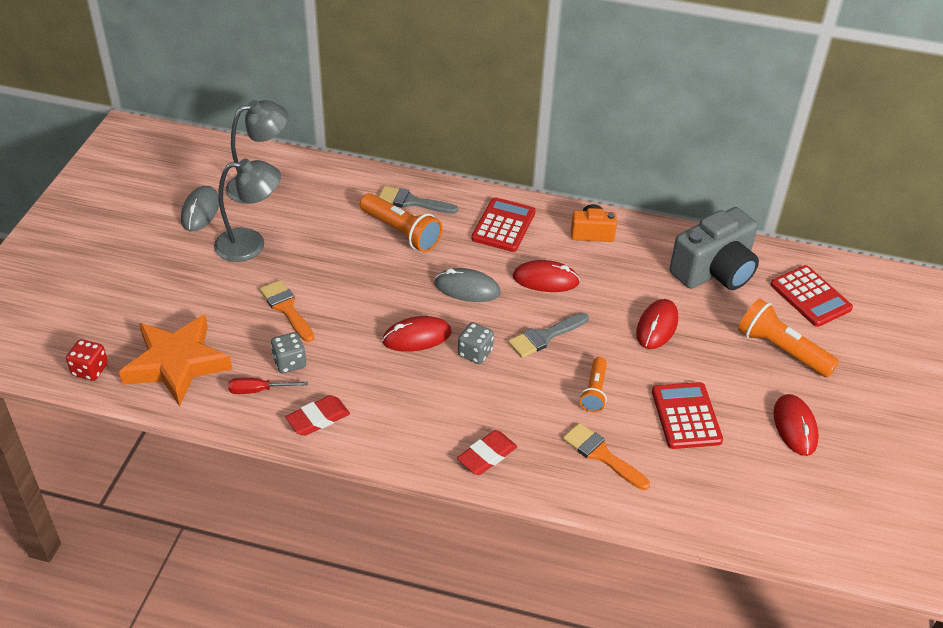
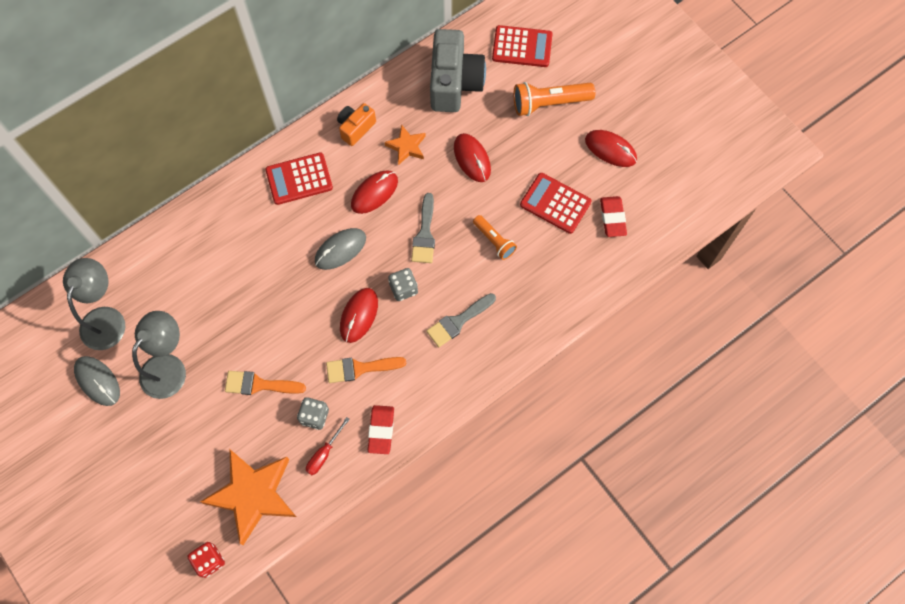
camera: 50 degrees left, 25 degrees up
orange flashlight [360,193,443,252] -> none
grey brush [379,186,458,214] -> grey brush moved to [426,293,496,347]
red eraser [457,430,517,475] -> red eraser moved to [600,196,627,237]
red calculator [471,197,536,252] -> red calculator turned 75 degrees counterclockwise [265,152,333,205]
orange brush [563,423,650,490] -> orange brush moved to [326,357,406,383]
none -> orange star [385,124,426,165]

